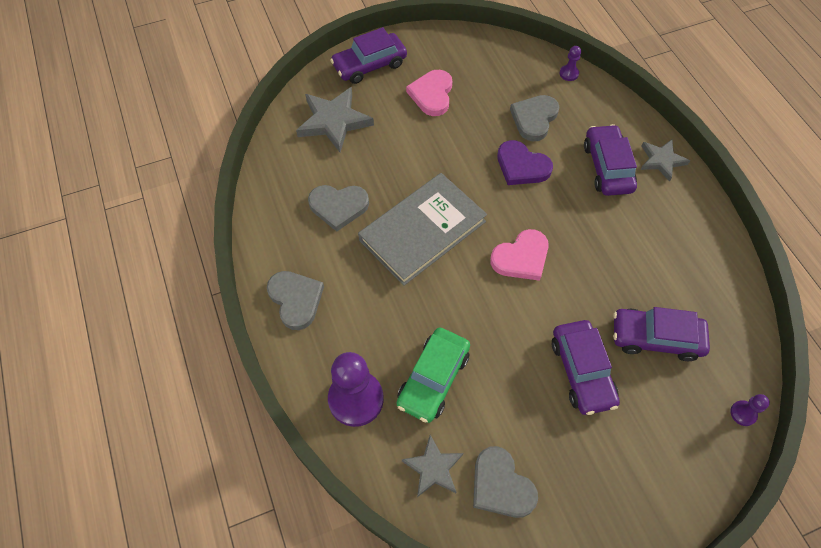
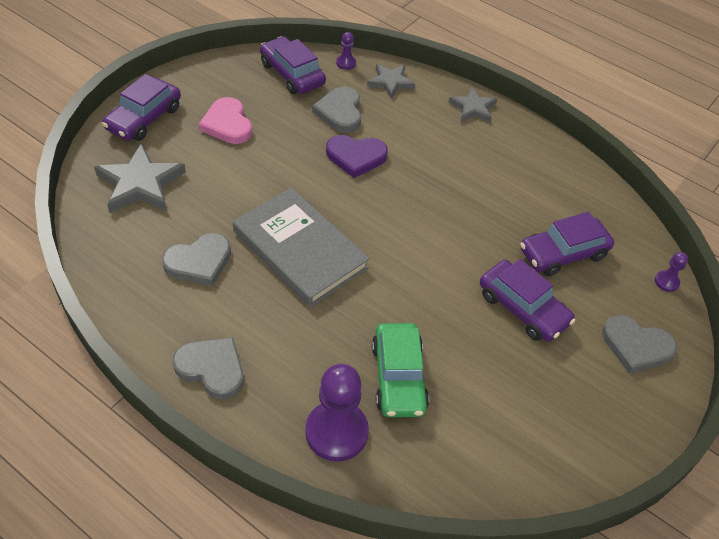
camera: 35 degrees left, 10 degrees down
grey book [358,173,487,286] -> grey book turned 60 degrees counterclockwise [233,187,370,307]
grey star [402,435,463,497] -> grey star moved to [367,64,415,99]
grey heart [473,446,538,518] -> grey heart moved to [602,315,677,373]
pink heart [490,229,549,281] -> none
purple car [584,124,637,196] -> purple car moved to [260,36,326,94]

